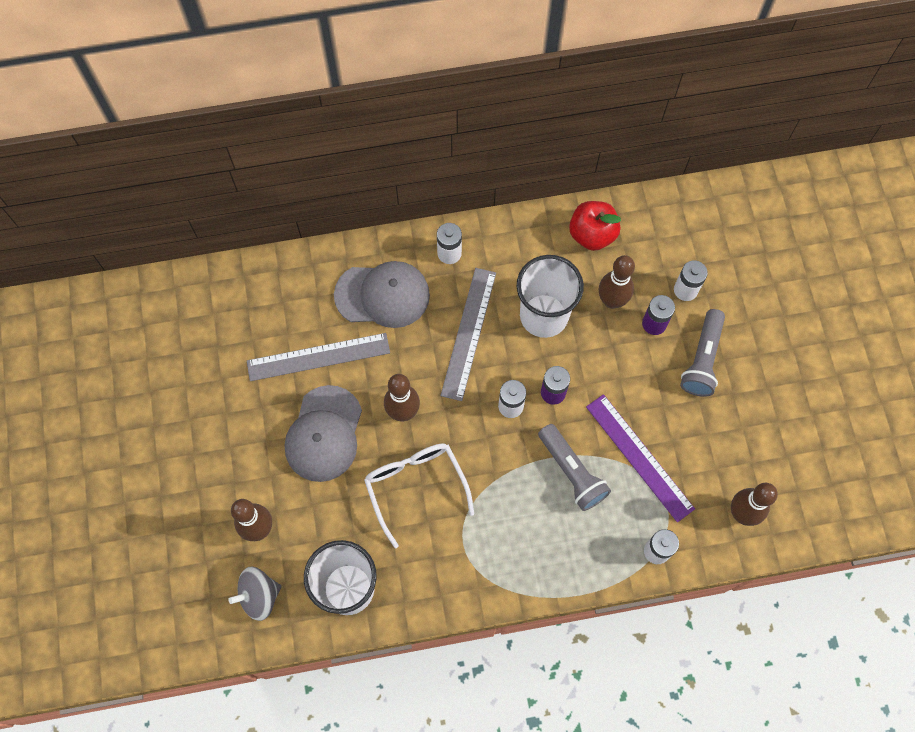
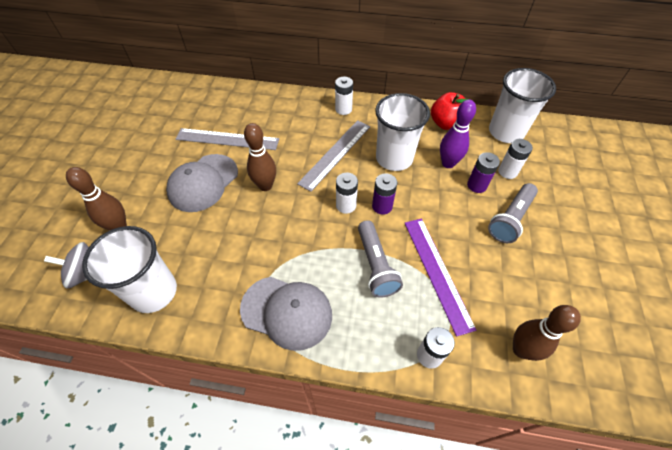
camera: 20 degrees right, 15 degrees down
grey cap [334,261,430,328] -> grey cap moved to [240,277,332,351]
white glasses [364,443,474,548] -> none
brown bowling pin [599,255,635,309] -> purple bowling pin [440,99,476,168]
none -> white cup [489,68,556,143]

